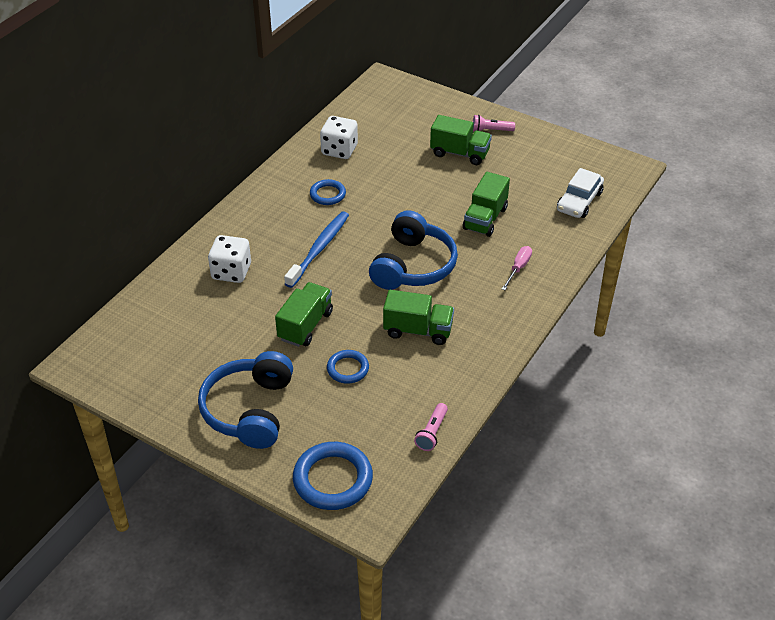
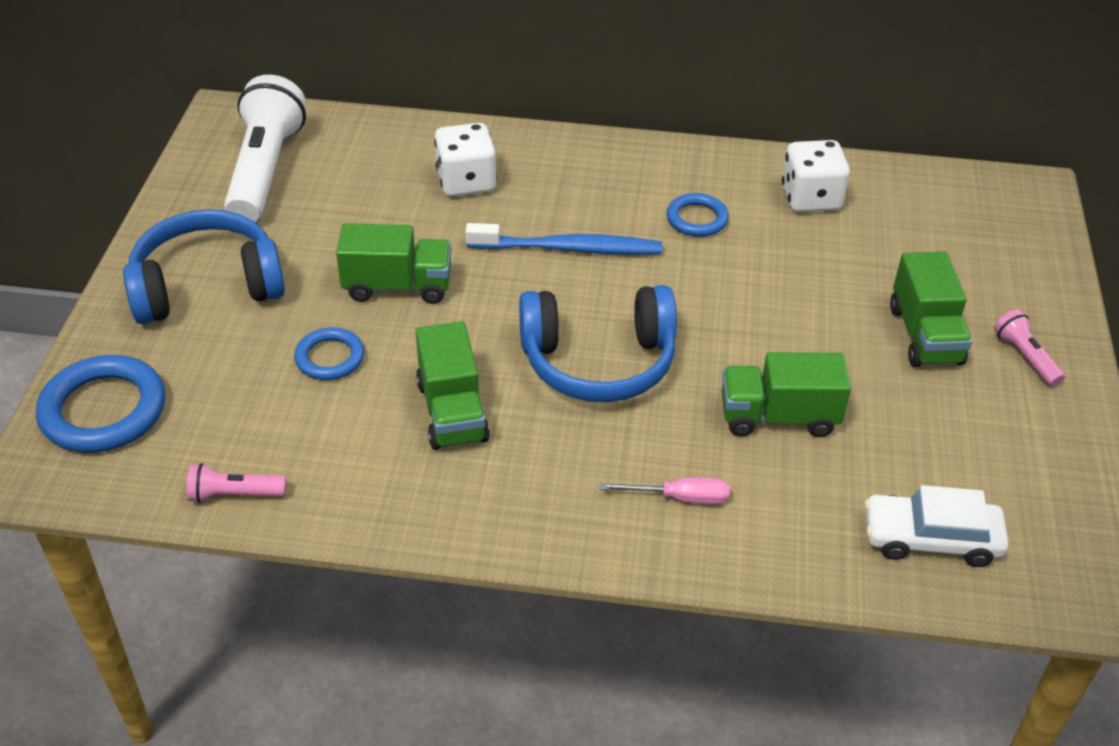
camera: 65 degrees right, 0 degrees up
none -> white flashlight [224,75,306,222]

